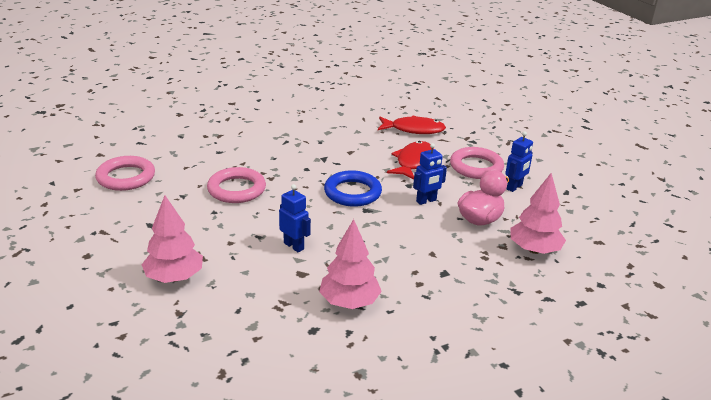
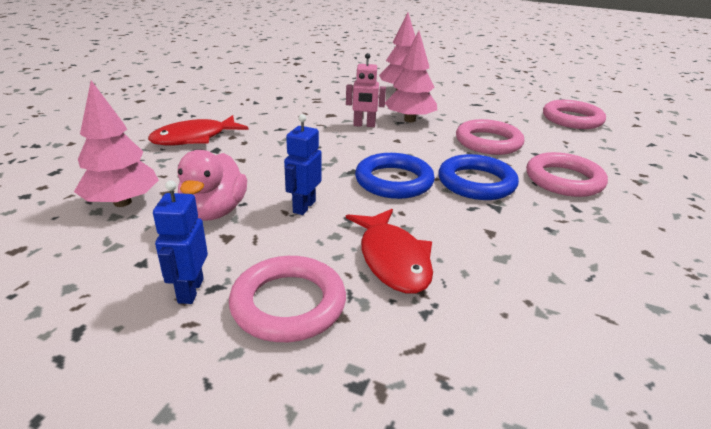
camera: 140 degrees right, 0 degrees up
blue robot [279,184,311,253] -> pink robot [346,53,386,127]
pink tree [319,219,382,309] -> pink tree moved to [385,31,437,122]
red fish [378,116,446,134] -> red fish moved to [148,115,249,146]
none -> blue ring [438,154,519,200]
none -> pink ring [526,152,608,197]

